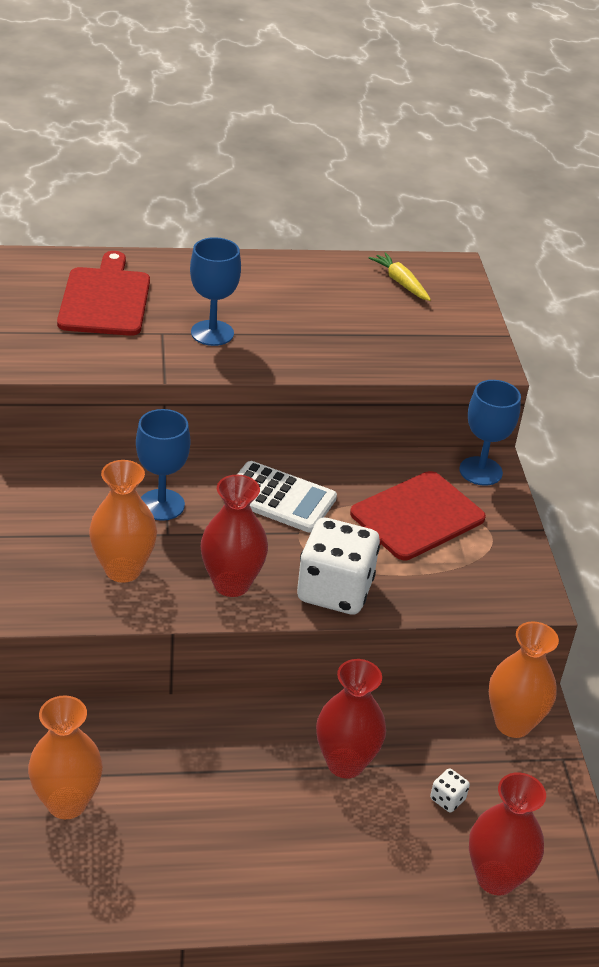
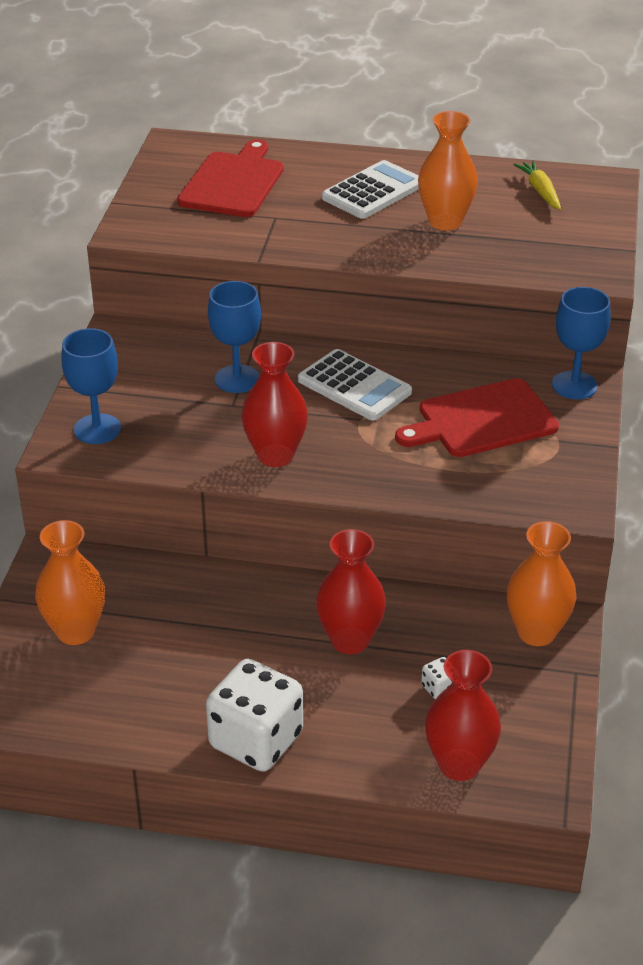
camera: 20 degrees right, 0 degrees up
orange vase [89,460,157,583] -> orange vase moved to [418,111,478,231]
blue goblet [190,237,241,346] -> blue goblet moved to [62,328,121,444]
white dice [297,518,380,615] -> white dice moved to [206,659,303,772]
none -> white calculator [322,160,419,219]

